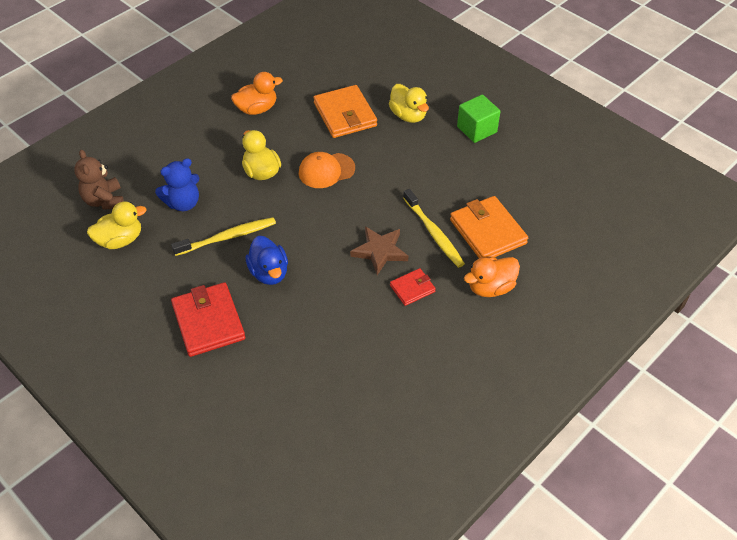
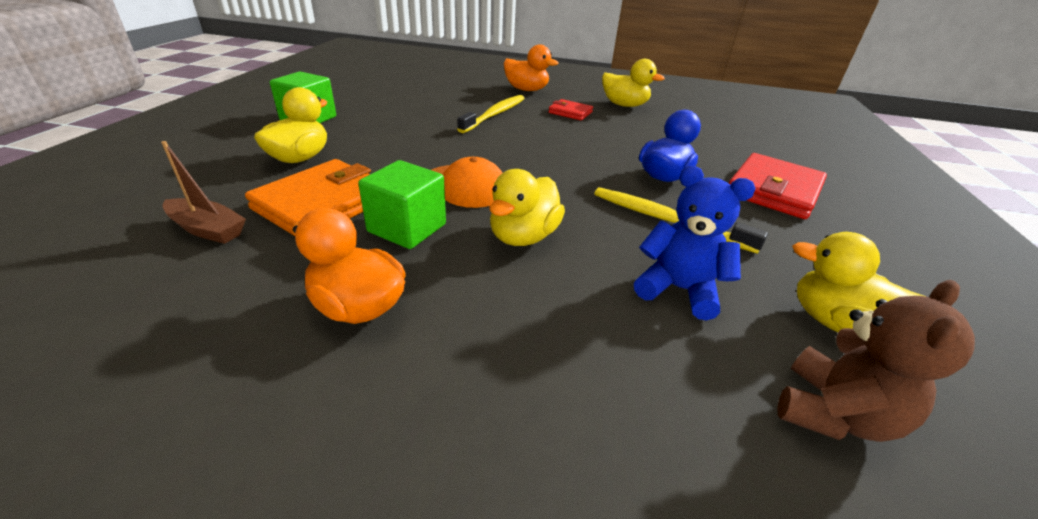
camera: 125 degrees left, 15 degrees down
brown star [350,226,408,275] -> none
orange wallet [450,196,528,258] -> none
none -> brown boat [161,141,246,244]
none -> green cube [358,160,446,249]
none -> yellow duck [602,59,665,107]

